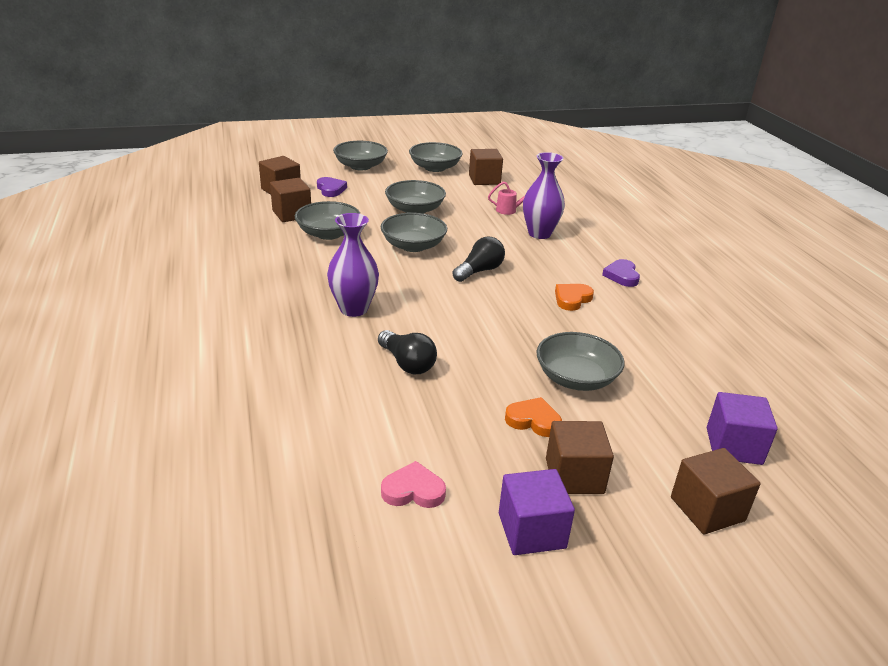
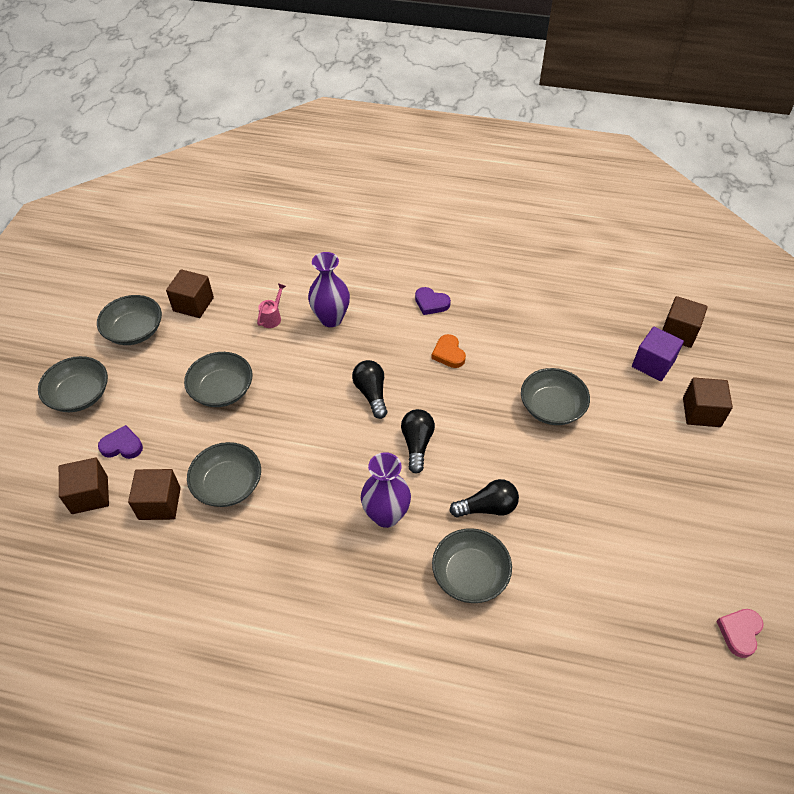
camera: 60 degrees left, 20 degrees up
grey bowl [381,213,447,252] -> grey bowl moved to [432,528,512,603]
pink heart [381,461,446,508] -> pink heart moved to [716,609,763,658]
purple cube [499,469,575,555] -> none
orange heart [505,397,562,437] -> none
brown cube [546,421,614,494] -> brown cube moved to [662,296,708,348]
none -> black light bulb [401,409,435,474]

